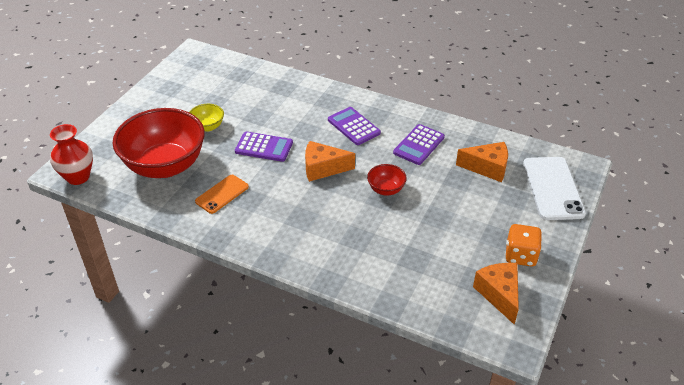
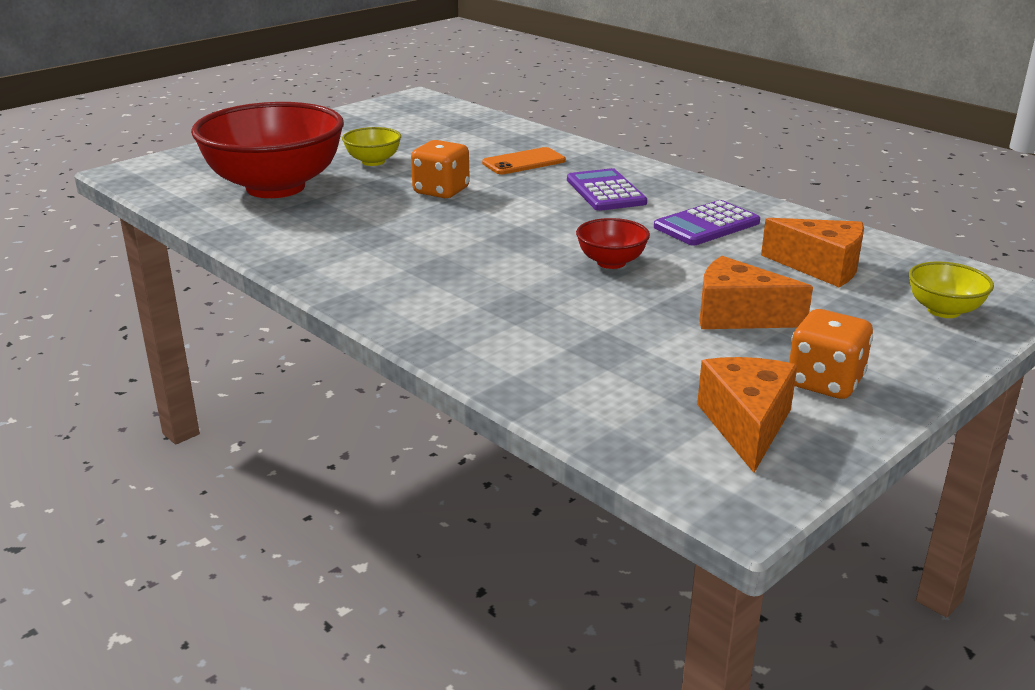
camera: 20 degrees right, 15 degrees down
red vase [50,124,93,185] -> none
orange phone [195,175,249,214] -> orange phone moved to [482,147,566,174]
purple calculator [235,131,293,162] -> orange dice [411,140,470,198]
orange cheese [305,141,355,182] -> orange cheese moved to [699,256,813,329]
white phone [523,157,586,220] -> yellow bowl [909,261,994,318]

